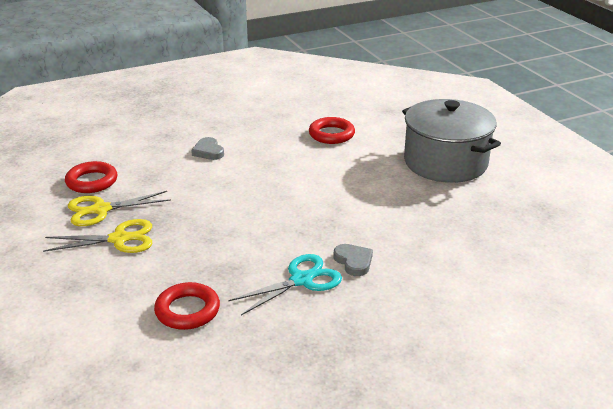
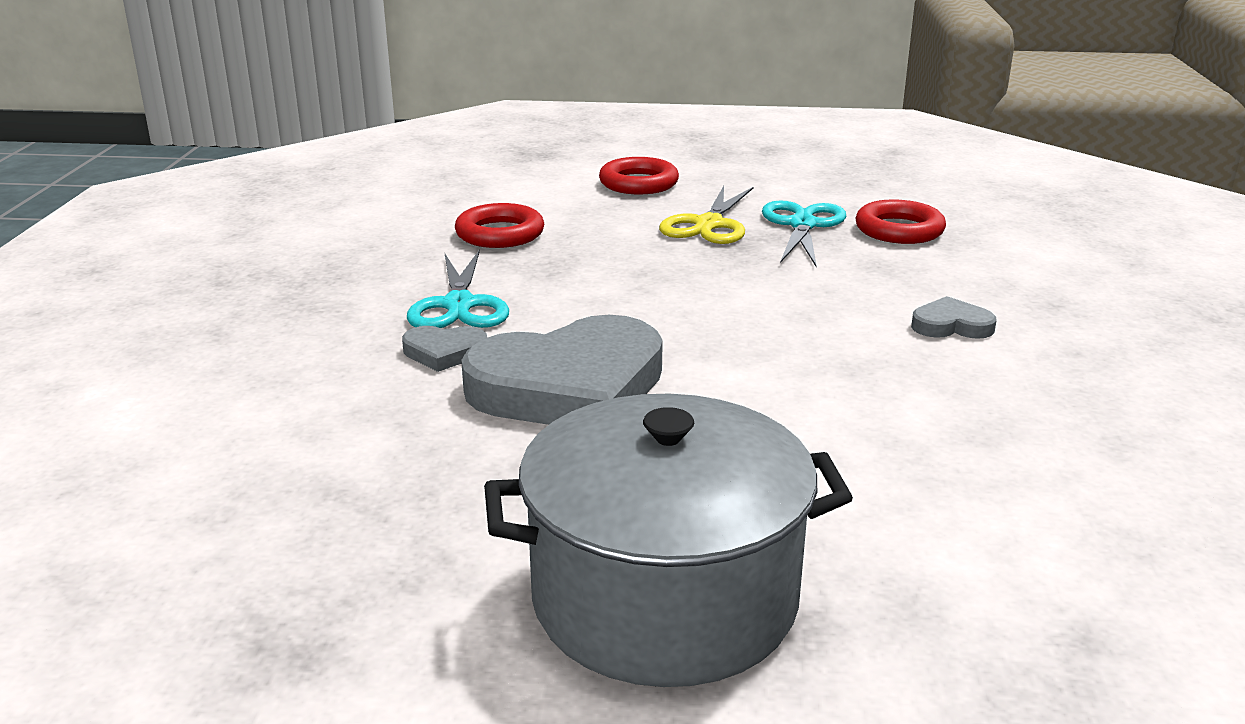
camera: 120 degrees right, 5 degrees down
yellow scissors [68,191,171,226] -> turquoise scissors [762,200,846,267]
red ring [309,117,355,144] -> red ring moved to [599,157,679,194]
none -> grey heart [461,315,663,425]

